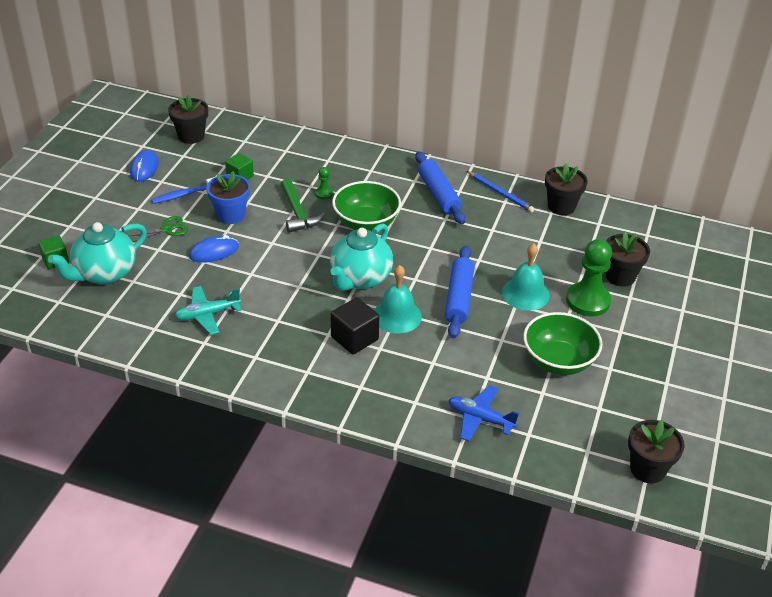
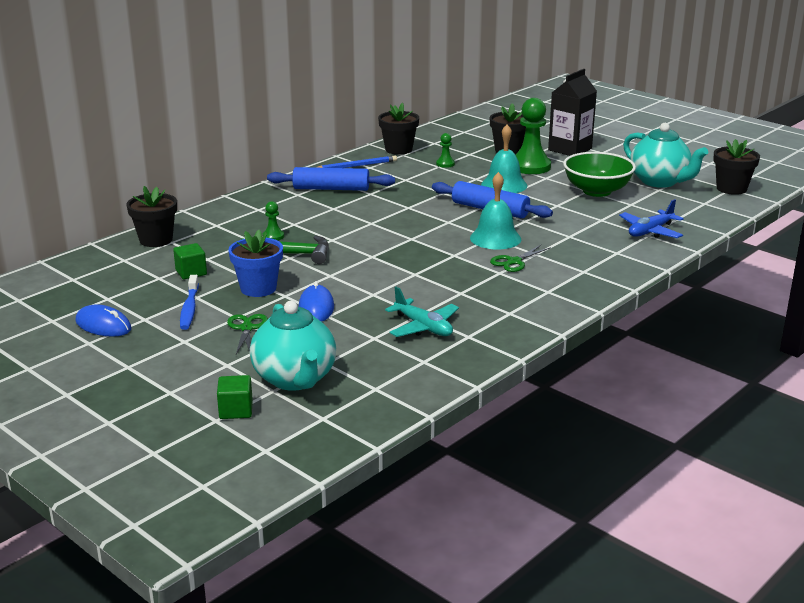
camera: 65 degrees left, 15 degrees down
black flower pot [168,94,208,144] -> black flower pot moved to [126,186,177,247]
turquoise plane [175,286,242,335] -> turquoise plane turned 45 degrees counterclockwise [385,287,459,337]
turquoise teapot [330,223,393,291] -> turquoise teapot moved to [623,123,708,188]
black cube [331,297,380,355] -> green scissors [490,245,551,272]
green bowl [332,181,401,231] -> none
none -> green pawn [436,133,455,168]
none -> black carton [548,69,597,156]

